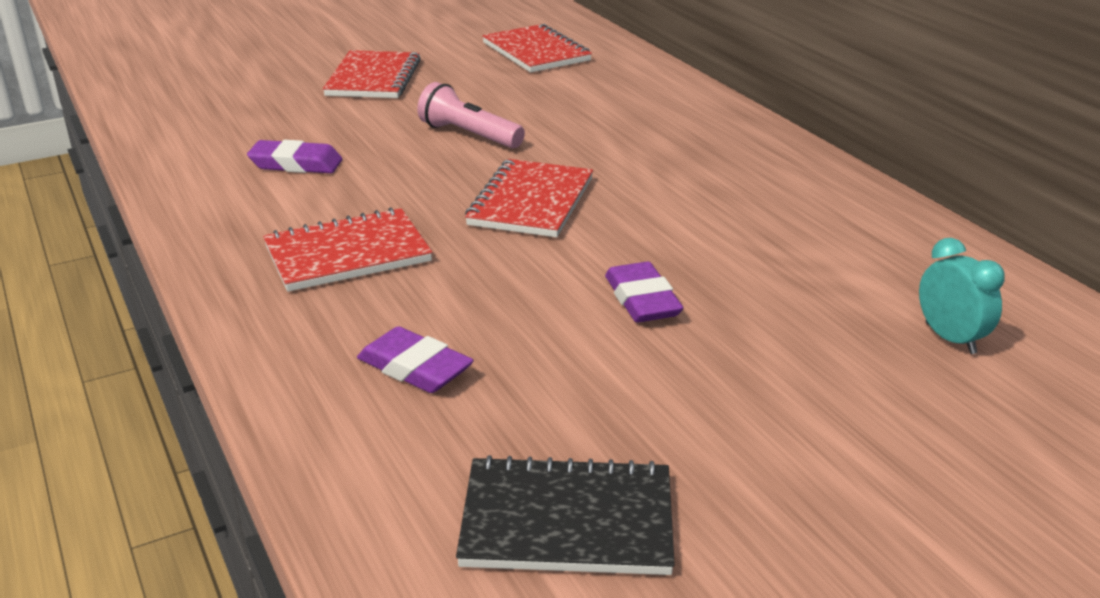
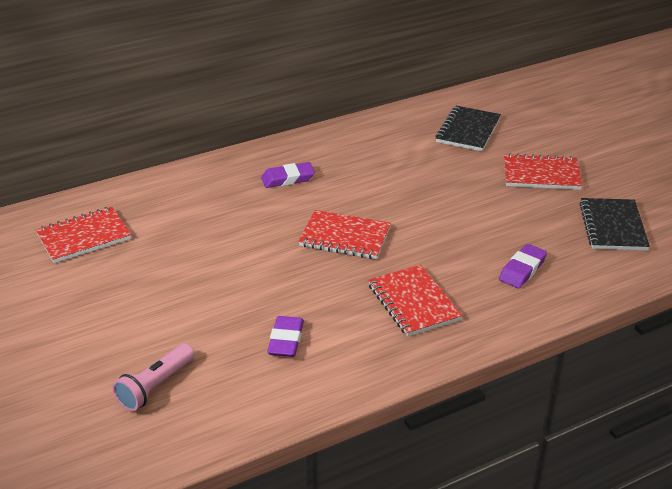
camera: 90 degrees left, 5 degrees up
red notebook [323,50,421,98] -> red notebook moved to [504,153,582,190]
pink flashlight [417,82,525,148] -> pink flashlight moved to [113,344,194,411]
purple eraser [605,262,683,322] -> purple eraser moved to [261,162,315,188]
turquoise clock [919,238,1005,354] -> black notebook [435,106,501,151]

